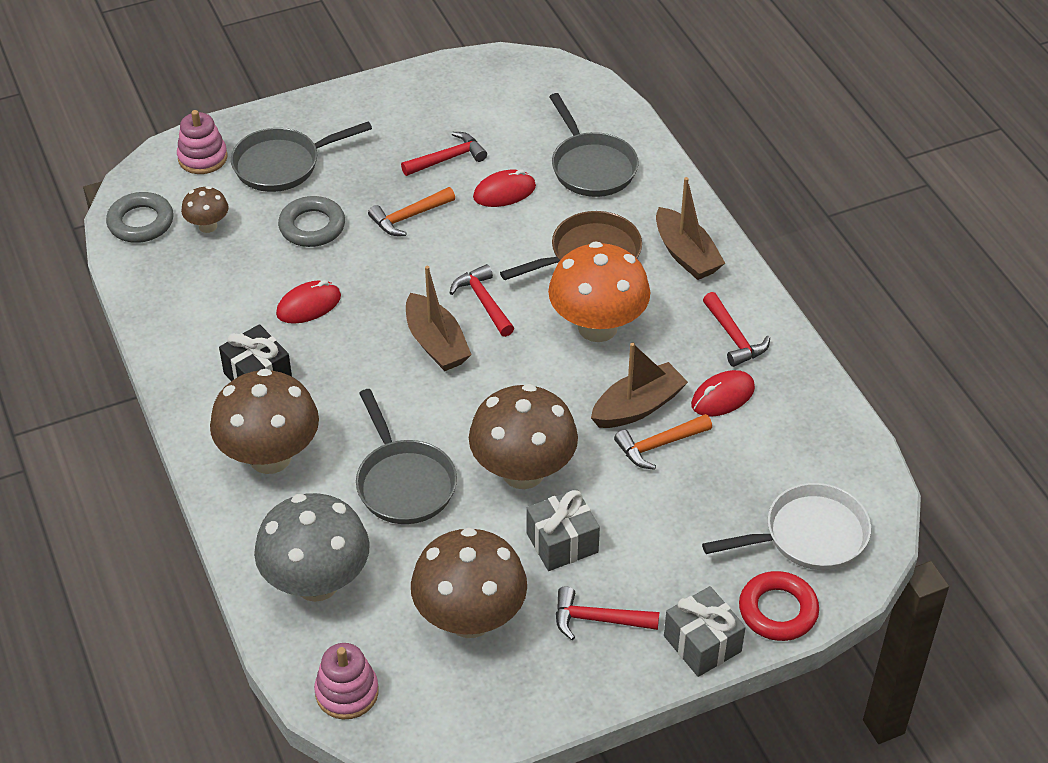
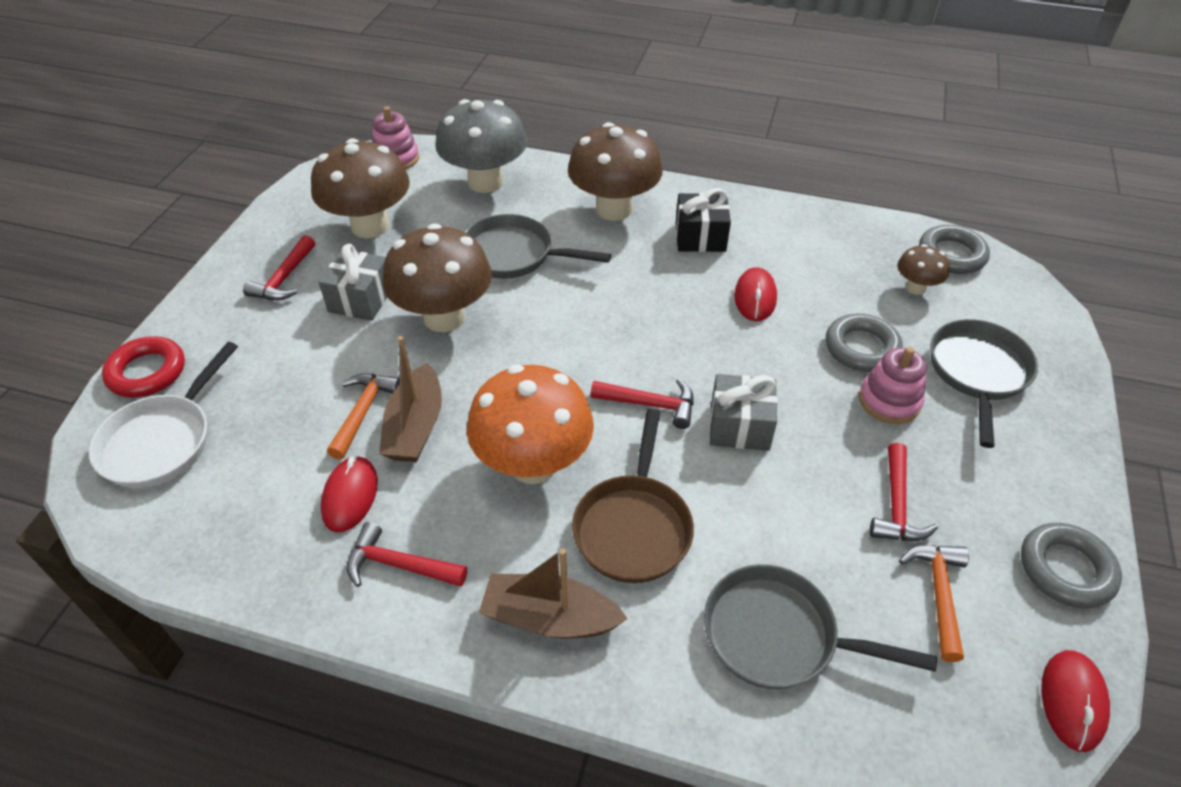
camera: 130 degrees right, 0 degrees up
pink stacking toy [177,110,228,174] -> pink stacking toy moved to [859,347,927,424]
orange hammer [368,187,455,236] -> orange hammer moved to [899,545,969,662]
brown boat [406,266,472,371] -> none
red mouse [473,169,536,207] -> red mouse moved to [1041,650,1110,752]
red hammer [556,587,659,640] -> red hammer turned 150 degrees clockwise [243,235,315,300]
grey gift [664,586,746,677] -> grey gift moved to [710,374,778,451]
none -> grey ring [1021,523,1122,608]

